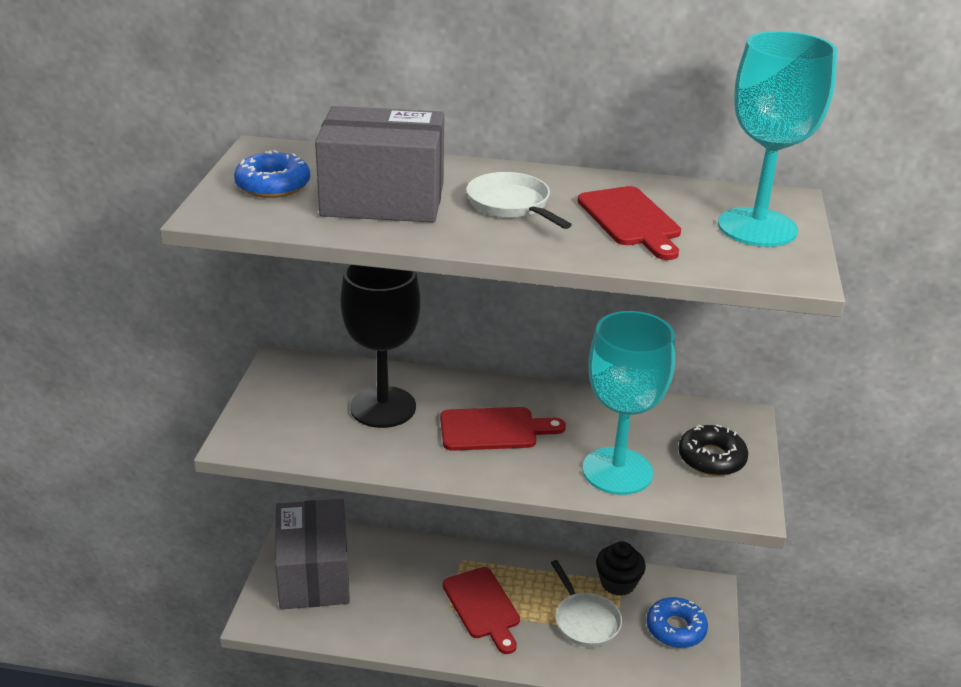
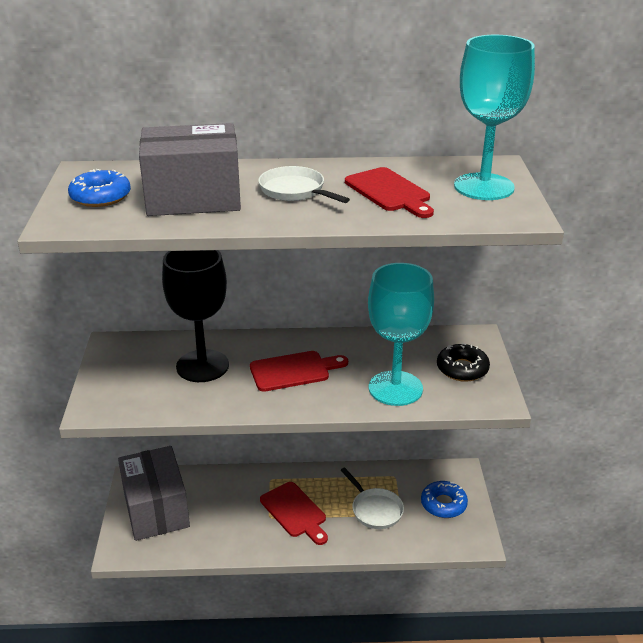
camera: 10 degrees left, 0 degrees up
black cupcake [596,541,646,596] -> none

